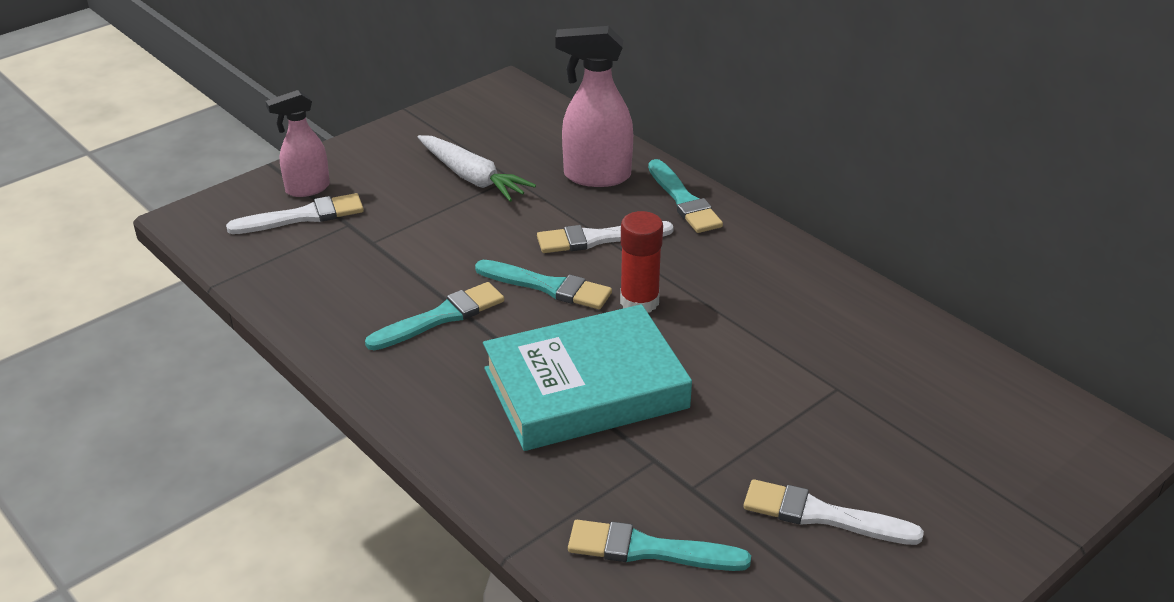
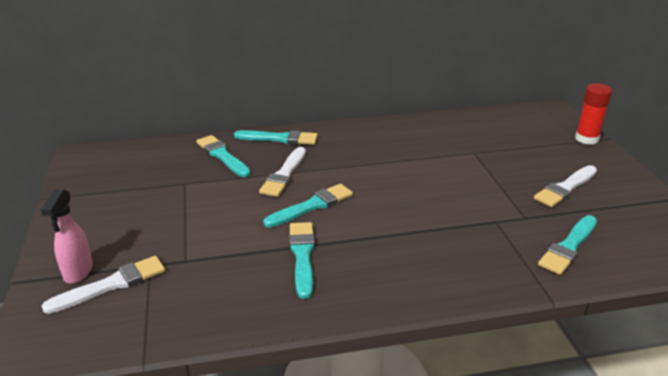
camera: 60 degrees left, 5 degrees down
white brush [226,193,364,234] -> white brush turned 45 degrees clockwise [42,256,165,314]
white carrot [417,135,536,202] -> none
turquoise book [483,304,692,451] -> none
pink spray bottle [555,26,633,187] -> turquoise brush [196,135,251,177]
red glue stick [620,211,663,312] -> red glue stick moved to [575,83,612,145]

